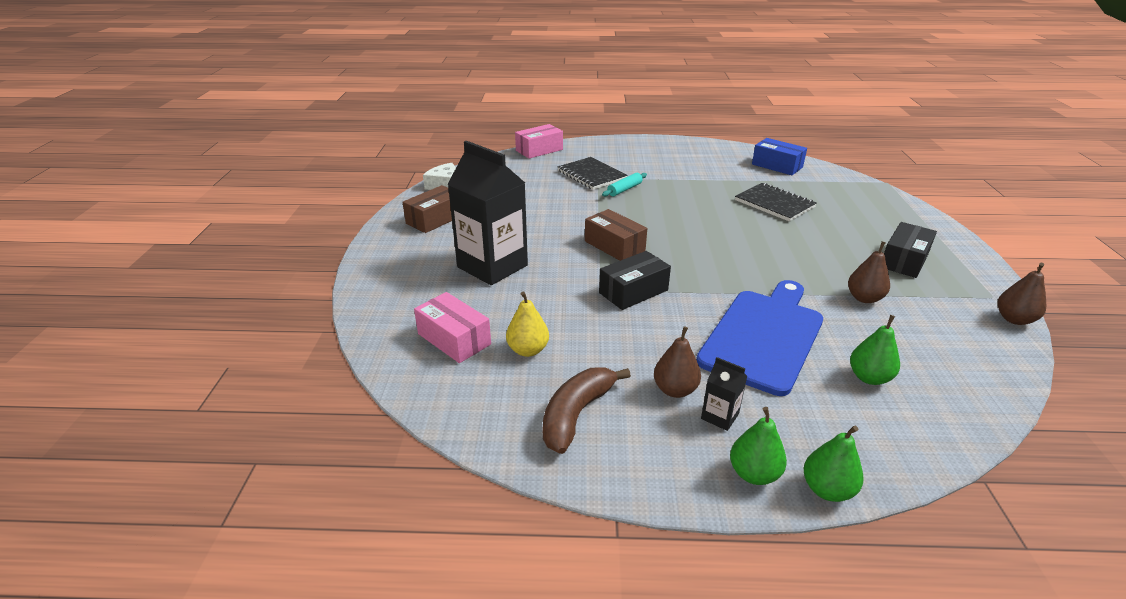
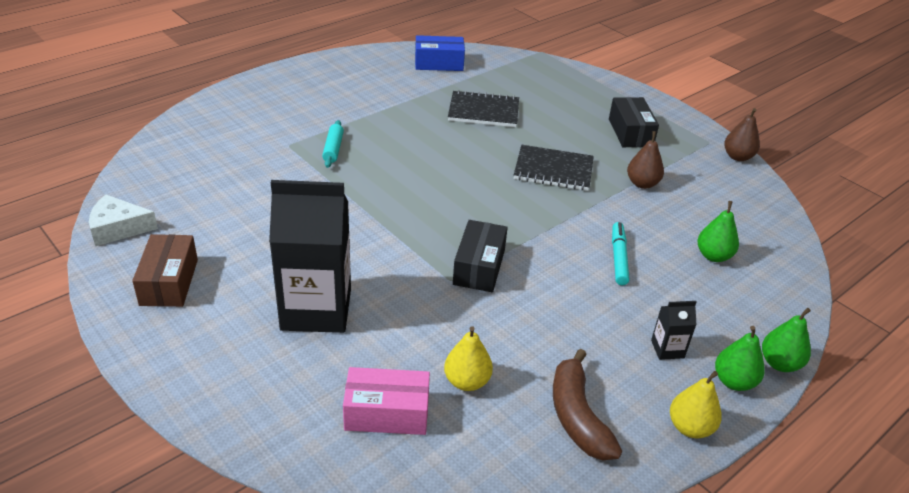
camera: 45 degrees left, 5 degrees up
pink box [515,124,563,159] -> none
black notebook [558,157,628,190] -> black notebook moved to [514,145,594,191]
brown box [585,209,647,261] -> none
brown pear [654,326,701,398] -> none
blue cutting board [696,280,823,396] -> turquoise marker [612,222,630,285]
none -> yellow pear [670,371,722,438]

